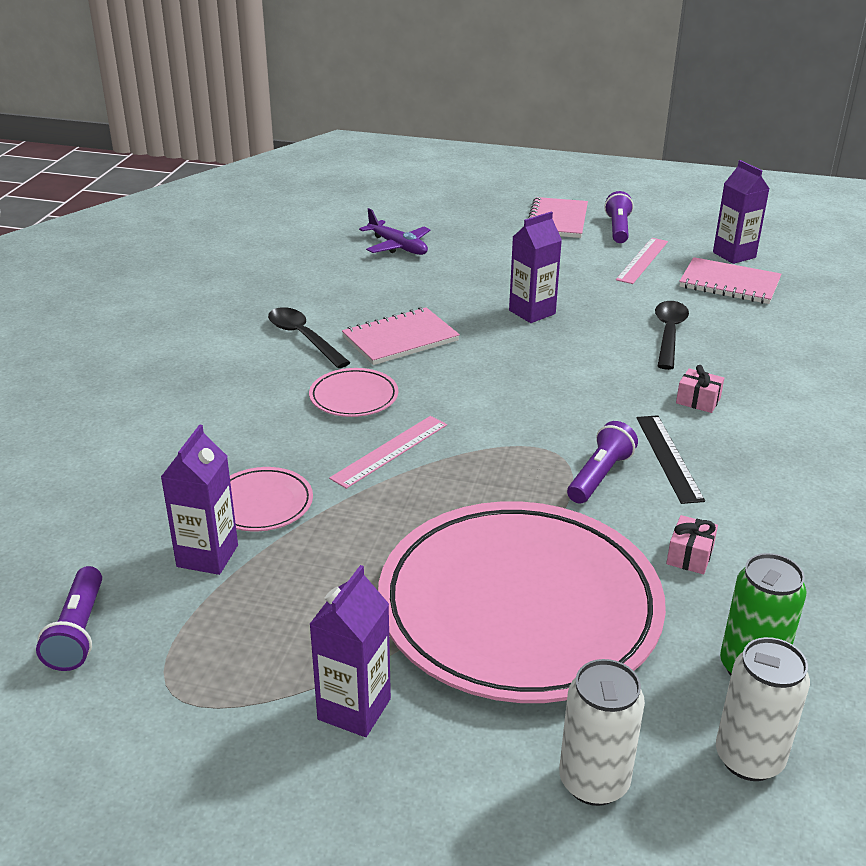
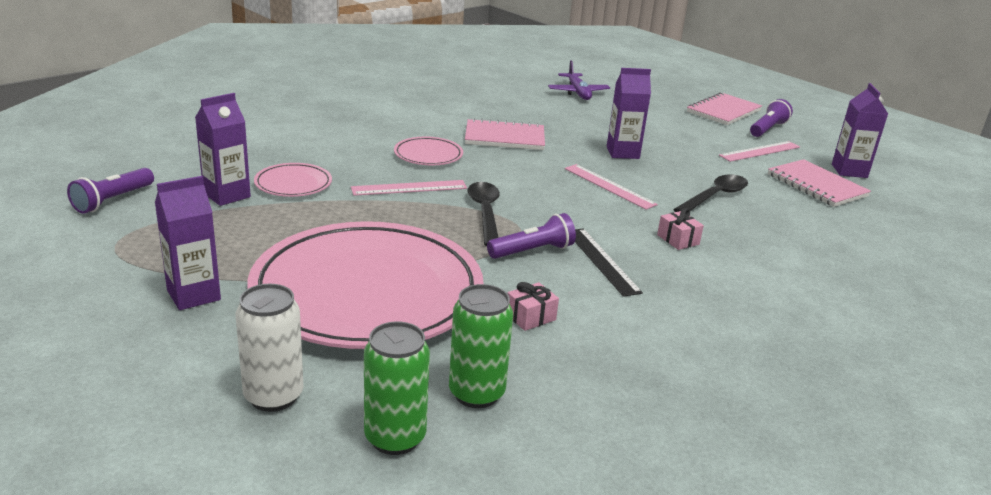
camera: 30 degrees right, 5 degrees down
black spoon [268,307,351,368] -> black spoon moved to [467,182,500,246]
black ruler [637,415,705,504] -> black ruler turned 45 degrees counterclockwise [575,228,643,297]
white can [716,637,810,781] -> green can [364,321,430,455]
none -> pink ruler [565,164,658,210]

